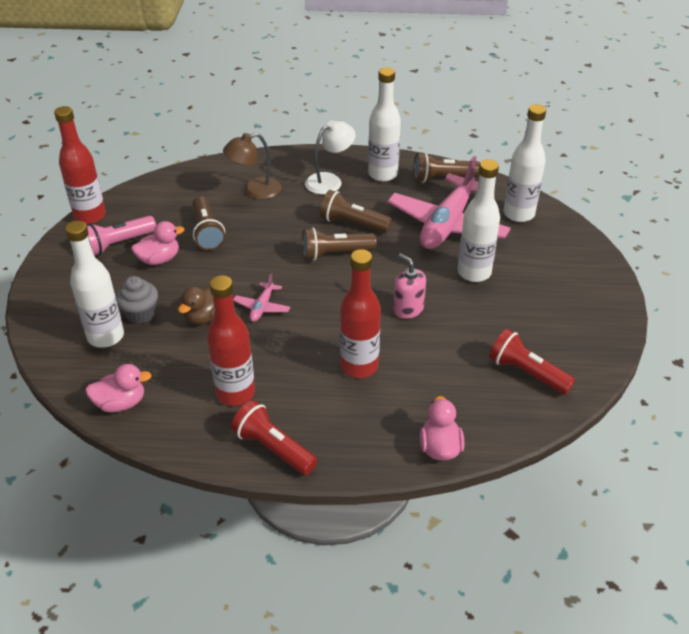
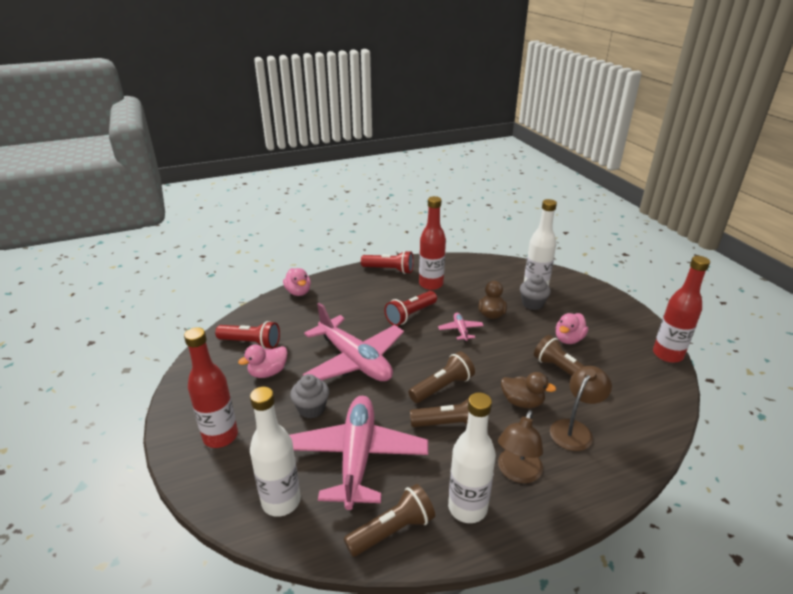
camera: 155 degrees right, 10 degrees down
pink duck [85,364,152,412] -> pink duck moved to [238,345,288,378]
pink flashlight [87,216,156,255] -> none
white lamp [305,120,355,194] -> brown lamp [498,410,543,483]
red bottle [340,249,381,378] -> red bottle moved to [184,327,238,448]
pink soap dispenser [393,254,426,319] -> pink plane [303,303,404,381]
white bottle [458,159,500,282] -> grey cupcake [290,374,329,418]
none -> red flashlight [384,291,437,326]
none -> brown duck [501,372,556,408]

